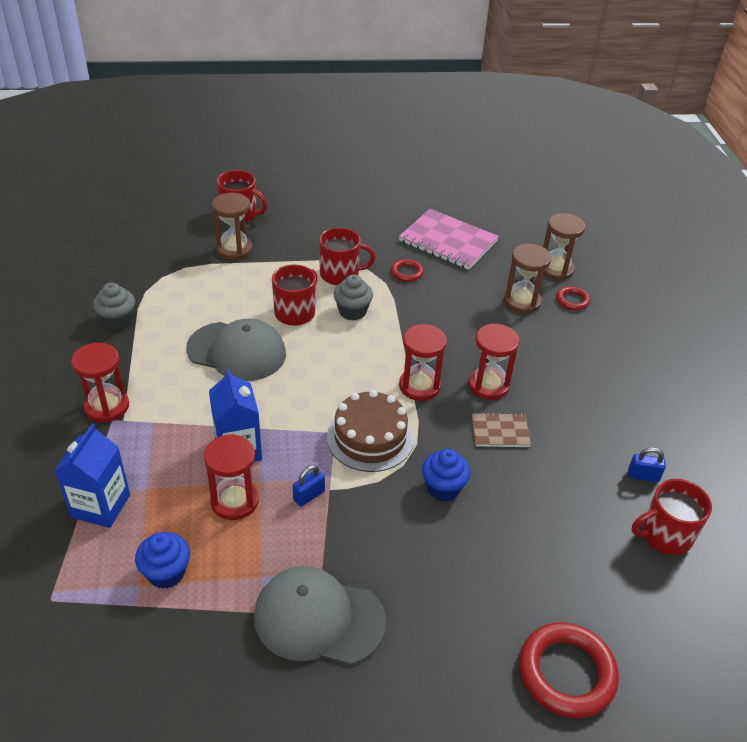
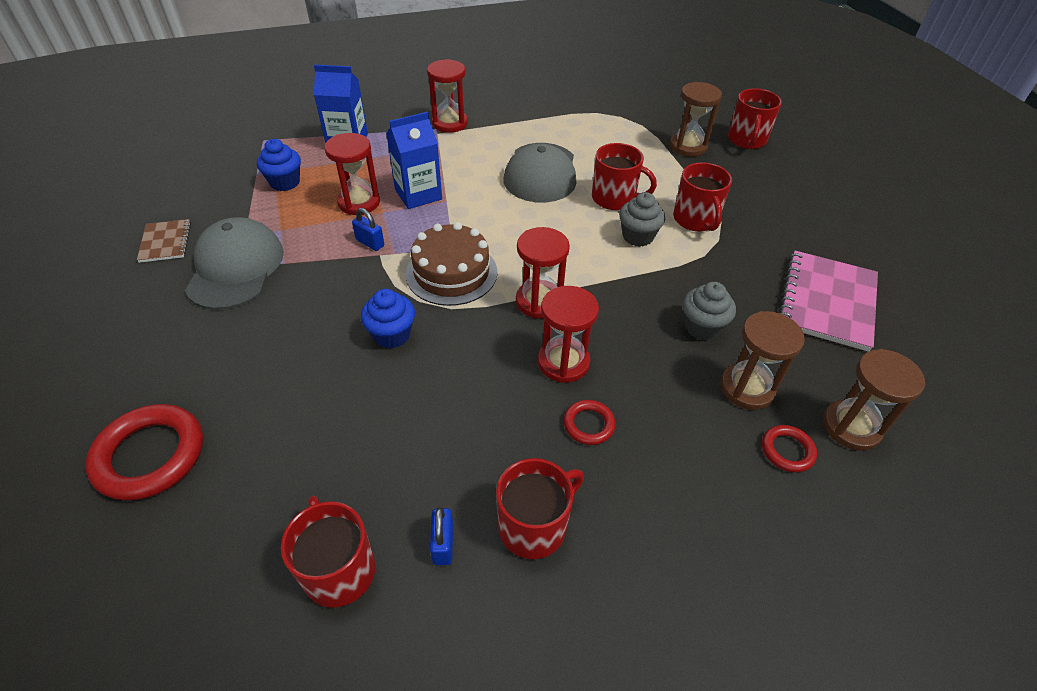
camera: 80 degrees right, 5 degrees up
grey cupcake [93,283,135,330] -> grey cupcake moved to [683,282,736,340]
red ring [391,259,424,282] -> red ring moved to [564,400,616,445]
brown notebook [472,413,531,447] -> brown notebook moved to [137,219,191,263]
none -> red mug [496,458,584,559]

